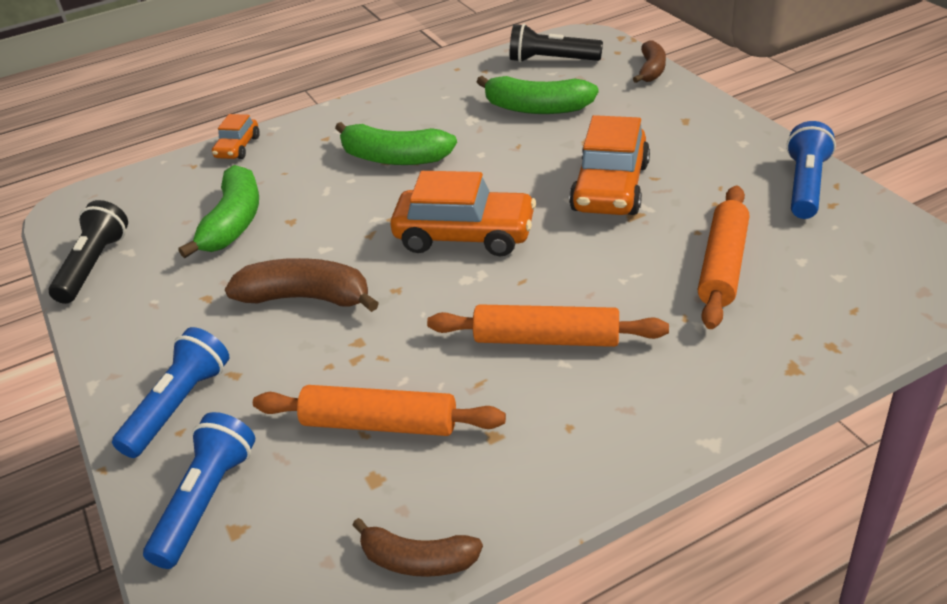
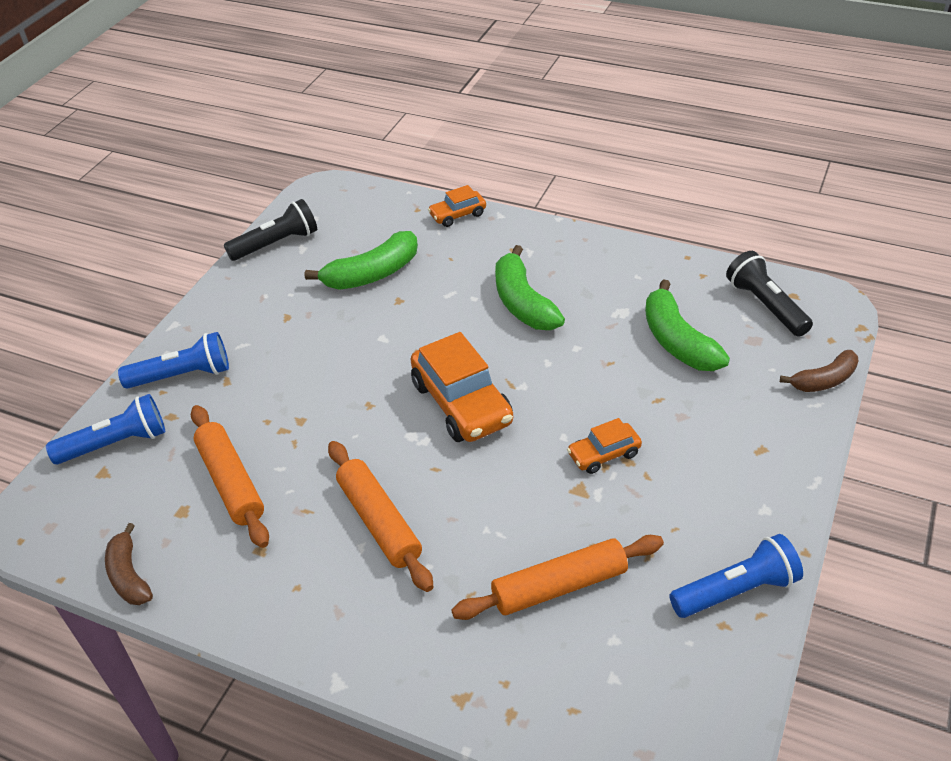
camera: 50 degrees right, 5 degrees up
brown banana [225,258,379,312] -> none
orange car [569,115,650,215] -> orange car [567,418,642,474], size x0.53

